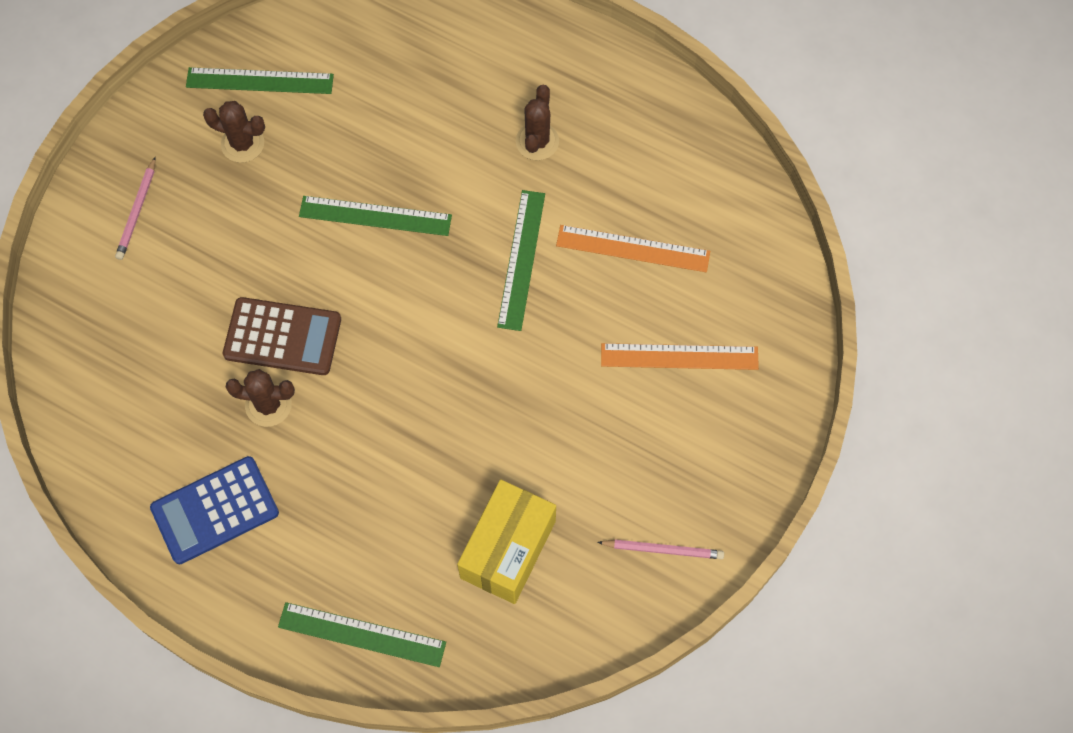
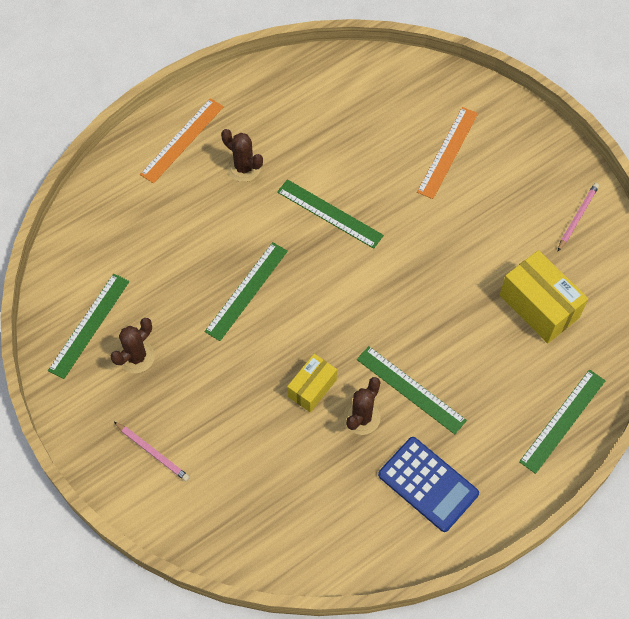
camera: 65 degrees left, 5 degrees down
blue calculator [150,456,279,564] -> blue calculator turned 45 degrees counterclockwise [378,437,479,532]
brown calculator [223,297,341,375] -> yellow box [287,354,337,413]
orange ruler [556,225,710,272] -> orange ruler moved to [140,98,224,184]
none -> green ruler [357,346,467,434]

